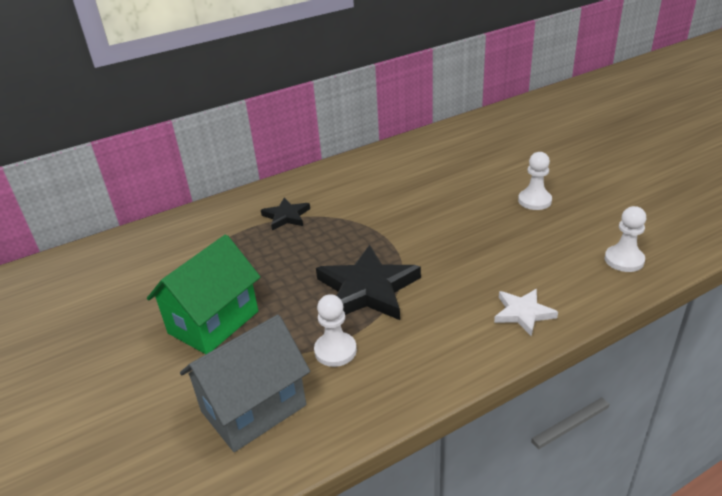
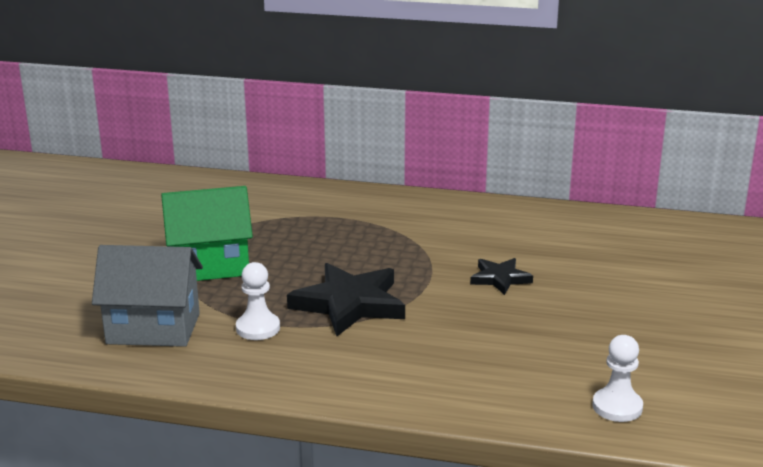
camera: 40 degrees right, 10 degrees down
black star [261,198,310,230] -> black star moved to [470,258,533,295]
white star [494,289,558,336] -> none
white pawn [518,152,552,210] -> none

